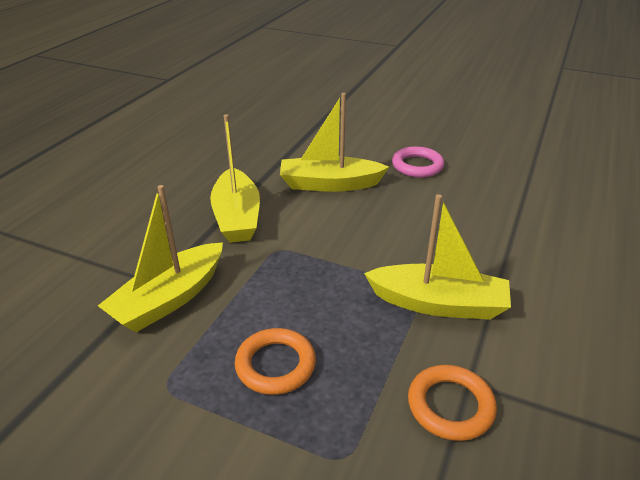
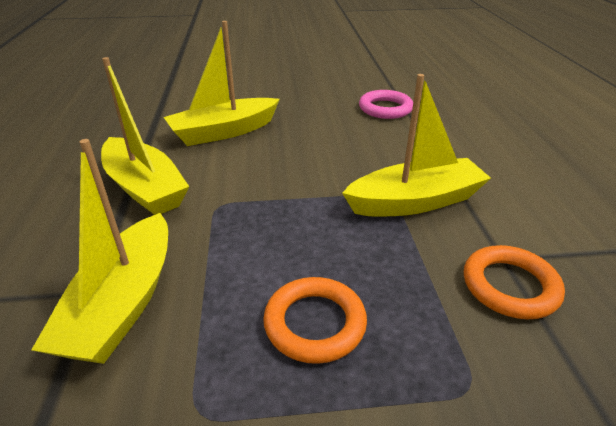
camera: 30 degrees left, 0 degrees up
pink ring [392,146,444,177] -> pink ring moved to [359,90,413,119]

